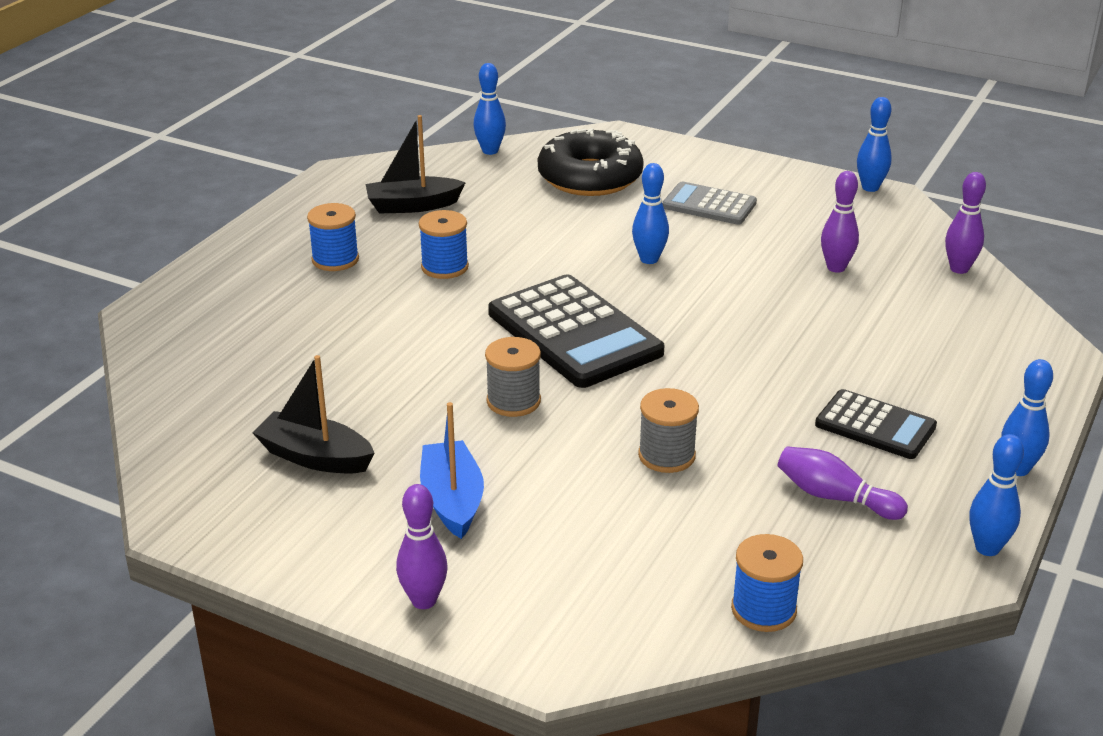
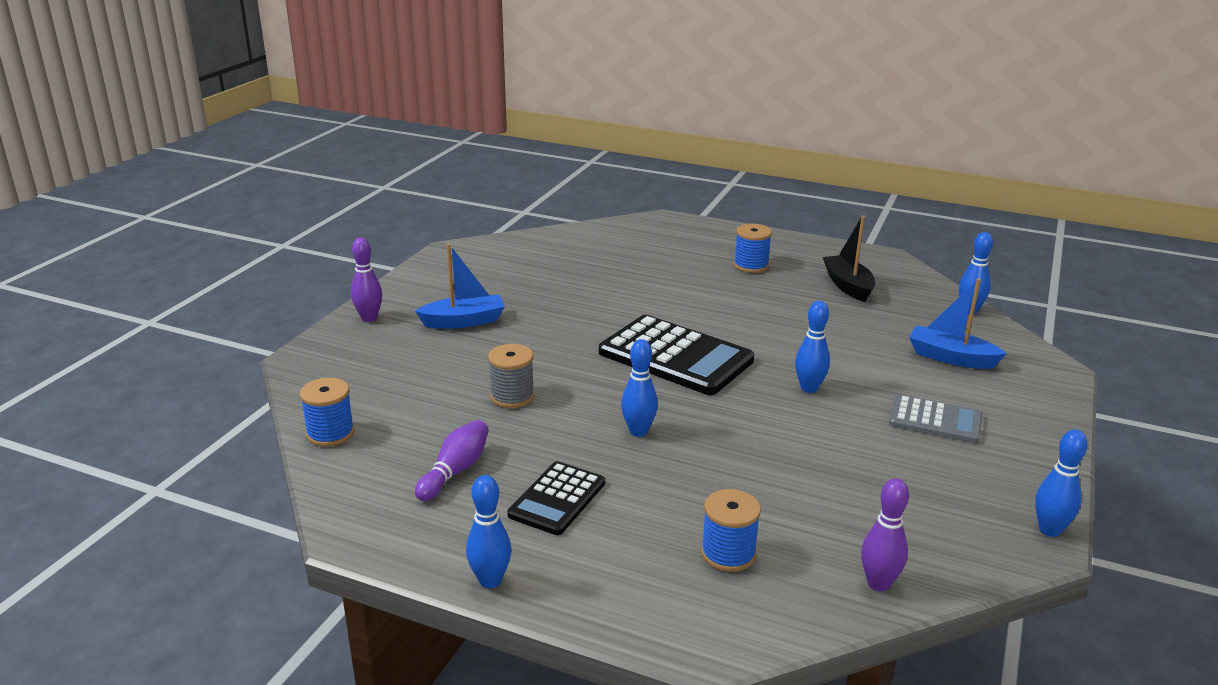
camera: 85 degrees right, 5 degrees down
black boat [252,355,374,473] -> none
blue spool [419,210,469,279] -> blue spool moved to [701,489,761,572]
grey spool [485,337,541,417] -> none
black calculator [488,274,664,388] -> black calculator turned 105 degrees counterclockwise [599,315,754,395]
black donut [538,128,644,196] -> blue boat [909,279,1007,369]
grey calculator [662,182,757,225] -> grey calculator turned 90 degrees clockwise [889,395,983,443]
purple bowling pin [821,171,859,273] -> none
blue bowling pin [969,434,1024,556] -> blue bowling pin moved to [621,339,658,437]

